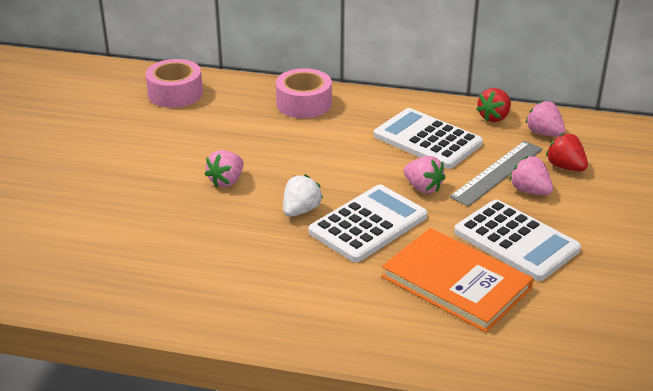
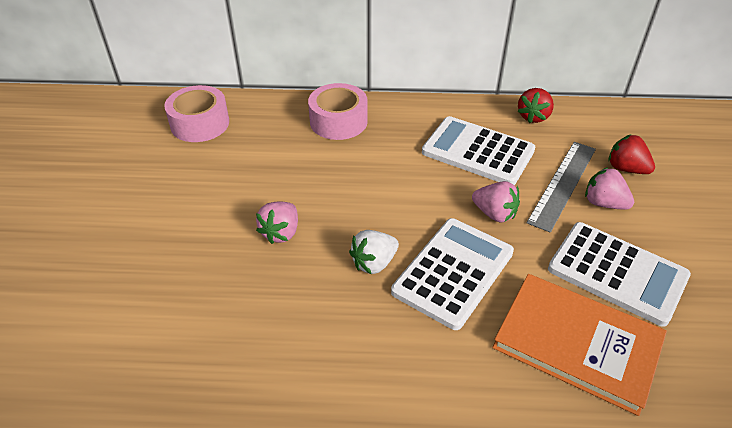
camera: 10 degrees left, 10 degrees up
white strawberry [283,175,323,217] -> white strawberry turned 150 degrees counterclockwise [349,230,399,274]
pink strawberry [525,100,565,137] -> none

